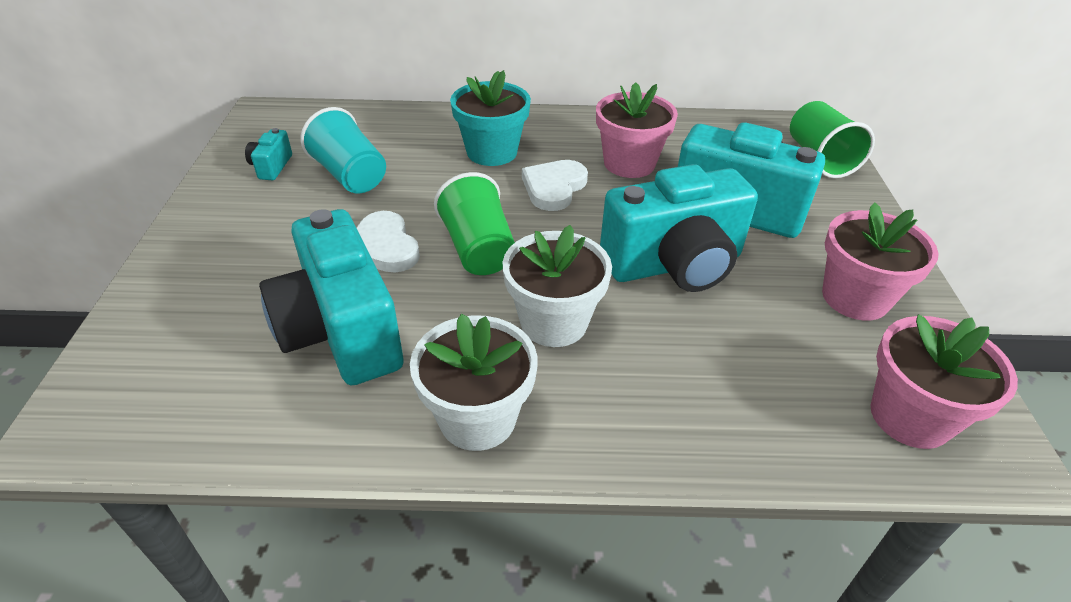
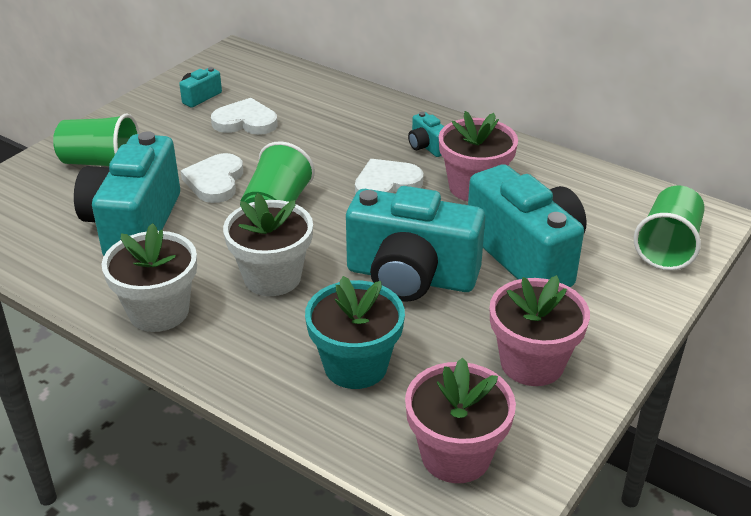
camera: 35 degrees right, 5 degrees down
turquoise cup [300,107,386,194] -> white heart [211,98,278,135]
turquoise flower pot [450,70,531,166] -> turquoise flower pot moved to [305,276,405,389]
none -> green cup [53,114,140,166]
none -> turquoise camera [408,112,444,157]

